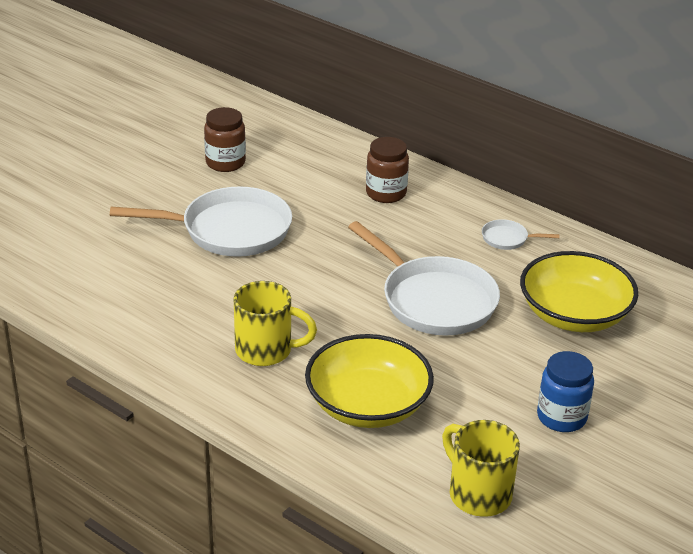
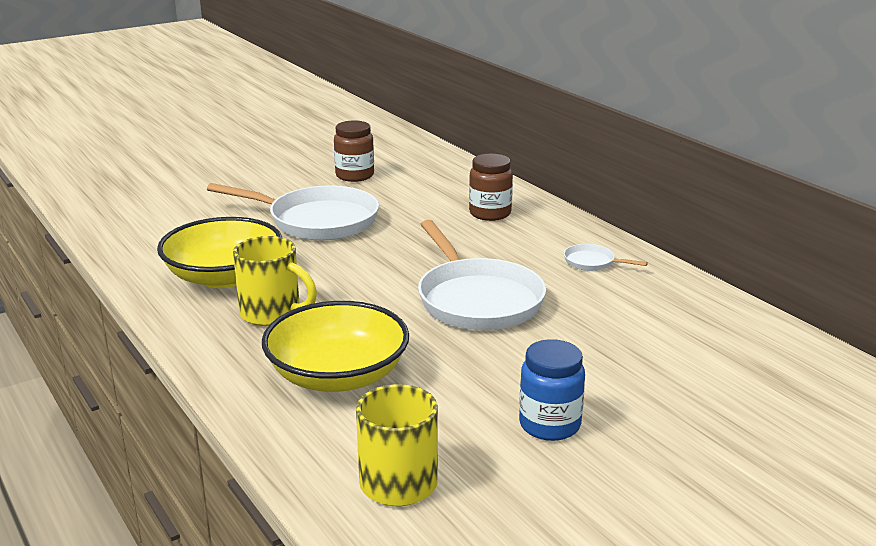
camera: 20 degrees right, 10 degrees down
yellow bowl [520,251,638,332] -> yellow bowl moved to [157,217,282,288]

